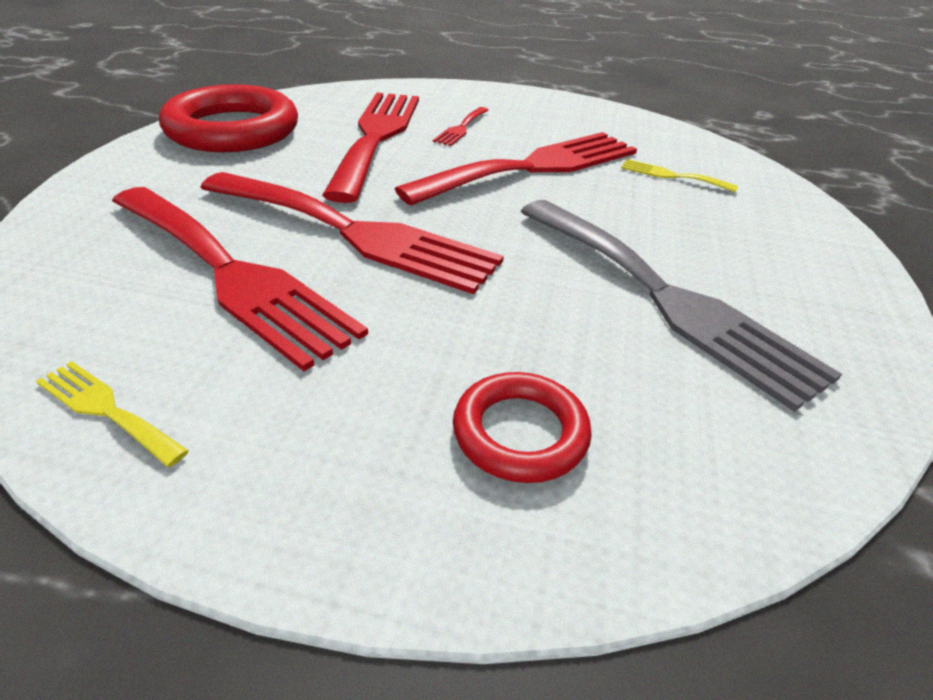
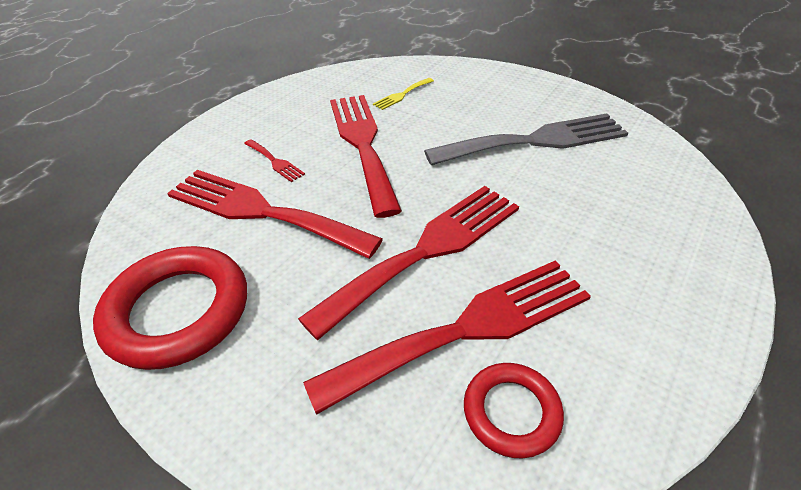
camera: 65 degrees left, 5 degrees up
yellow fork [36,361,189,467] -> none
red ring [453,372,592,483] -> red ring moved to [464,363,564,458]

